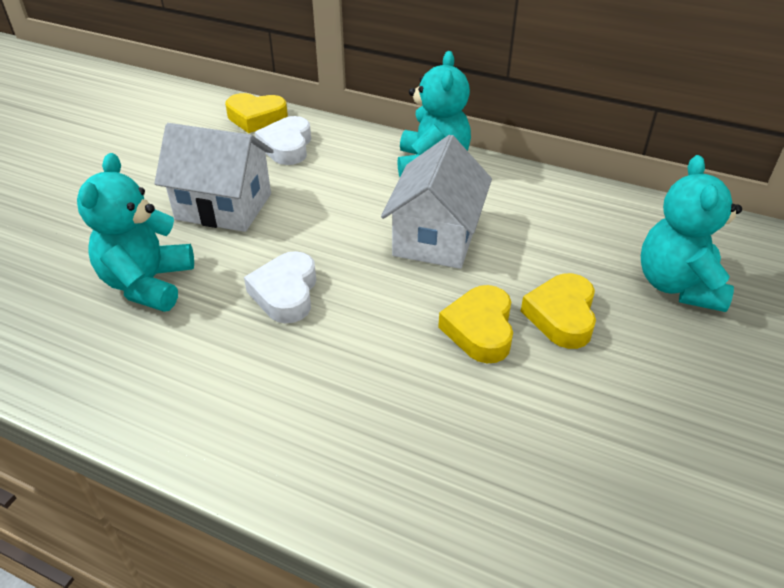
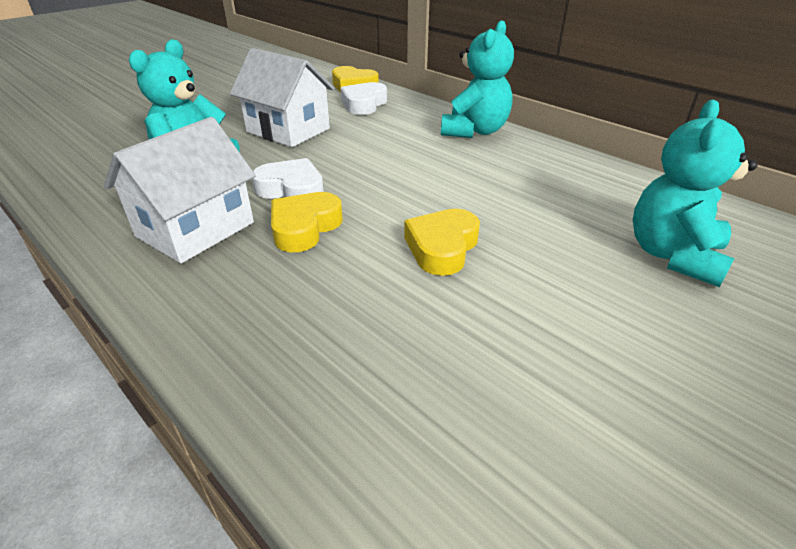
camera: 20 degrees right, 5 degrees down
white heart [244,251,316,323] -> white heart turned 90 degrees clockwise [252,158,324,199]
white house [381,135,492,269] -> white house moved to [104,117,256,263]
yellow heart [521,273,596,349] -> yellow heart moved to [271,192,343,252]

